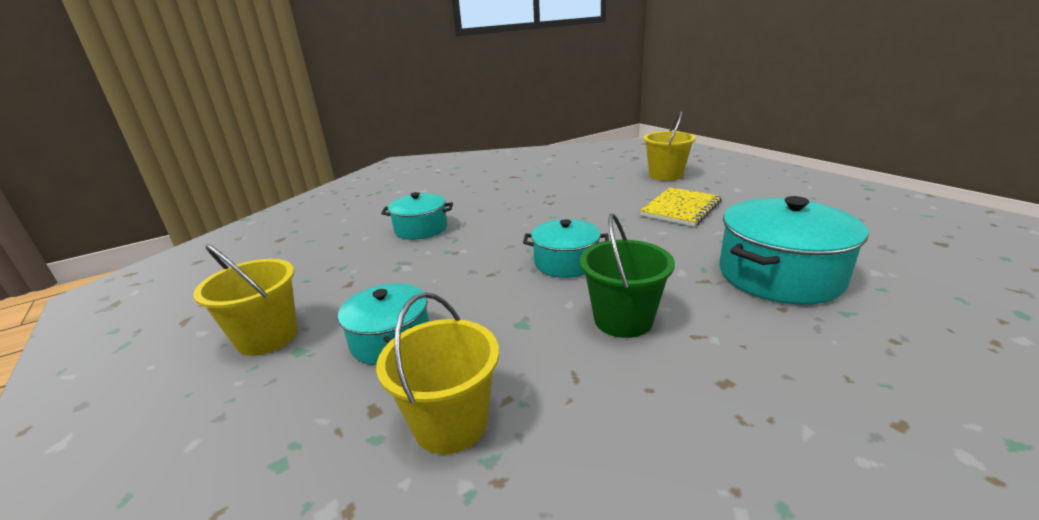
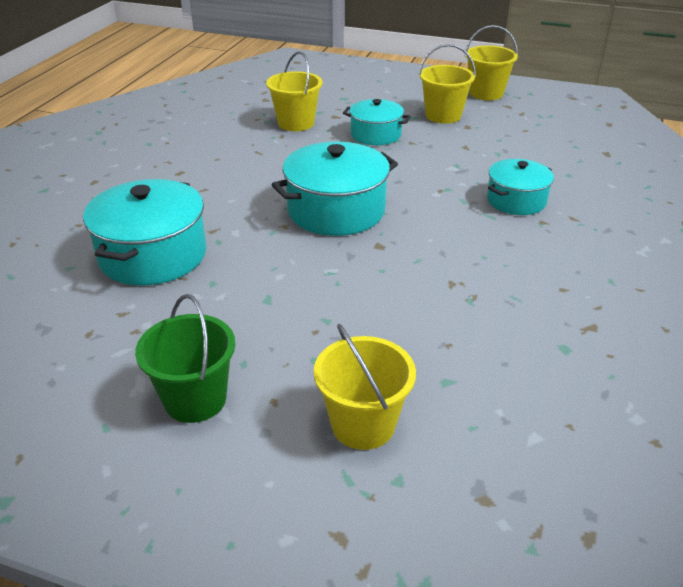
camera: 140 degrees right, 10 degrees up
turquoise pot [523,219,609,278] -> turquoise pot [272,142,398,236], size x1.61
green bucket [580,214,675,338] -> green bucket moved to [135,294,235,423]
yellow notebook [640,187,722,227] -> none
none -> yellow bucket [465,25,518,100]

